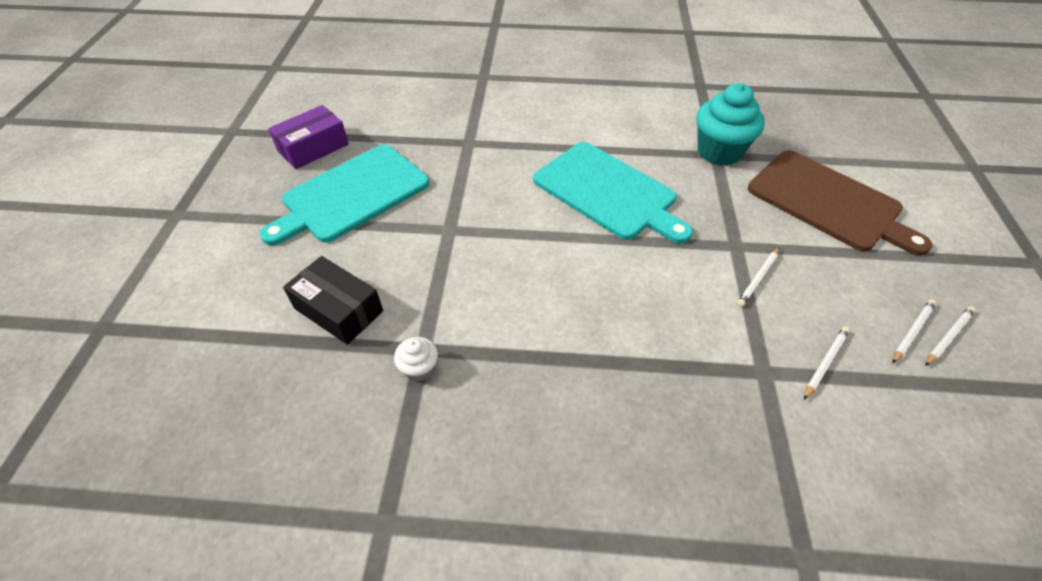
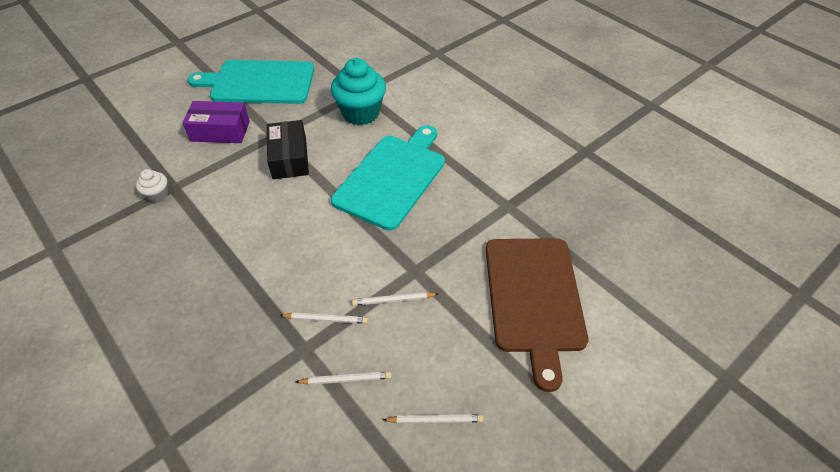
camera: 45 degrees right, 0 degrees up
purple box [268,105,349,169] -> purple box moved to [183,101,250,143]
black box [283,256,383,345] -> black box moved to [267,120,309,179]
turquoise cutting board [533,142,693,244] -> turquoise cutting board turned 150 degrees counterclockwise [331,125,445,231]
turquoise cupcake [696,83,765,166] -> turquoise cupcake moved to [331,58,386,125]
white pencil [926,306,976,366] -> white pencil moved to [280,313,368,324]

